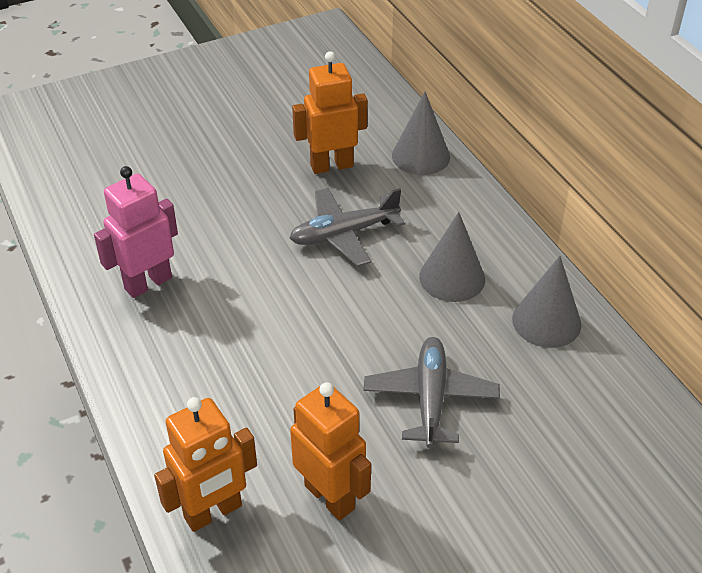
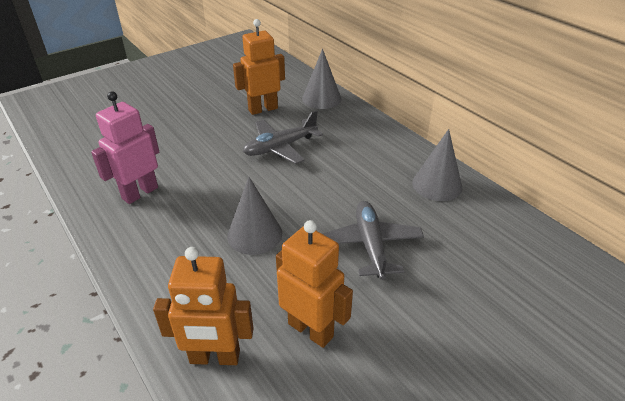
camera: 10 degrees left, 5 degrees down
orange robot [154,397,257,532] -> orange robot turned 45 degrees clockwise [153,247,254,365]
grey cone [419,212,485,302] -> grey cone moved to [227,177,282,255]

